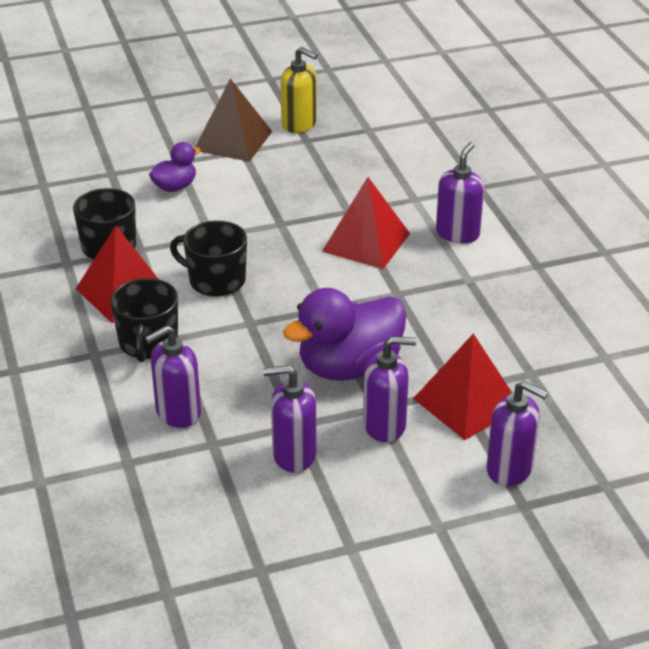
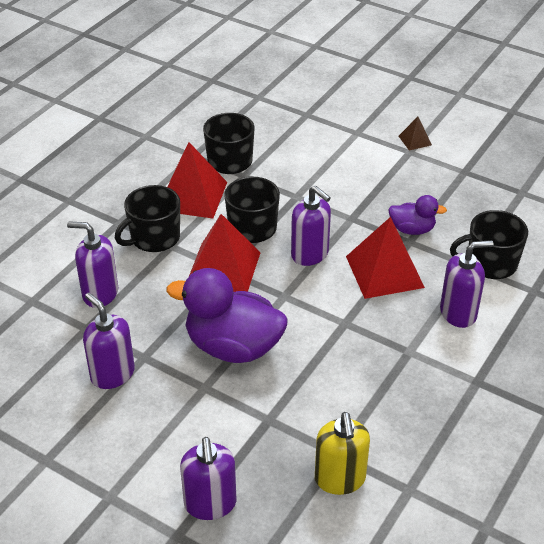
camera: 50 degrees right, 5 degrees up
purple duck [149,142,201,192] -> purple duck moved to [388,195,447,235]
brown pyramid [195,78,272,162] -> brown pyramid [399,117,432,150], size x0.47
yellow soap dispenser [281,47,318,133] -> yellow soap dispenser moved to [315,412,370,495]
purple soap dispenser [363,336,417,442] -> purple soap dispenser moved to [291,186,331,266]
red pyramid [413,334,512,440] -> red pyramid moved to [189,214,260,292]
none -> black mug [450,210,528,279]

